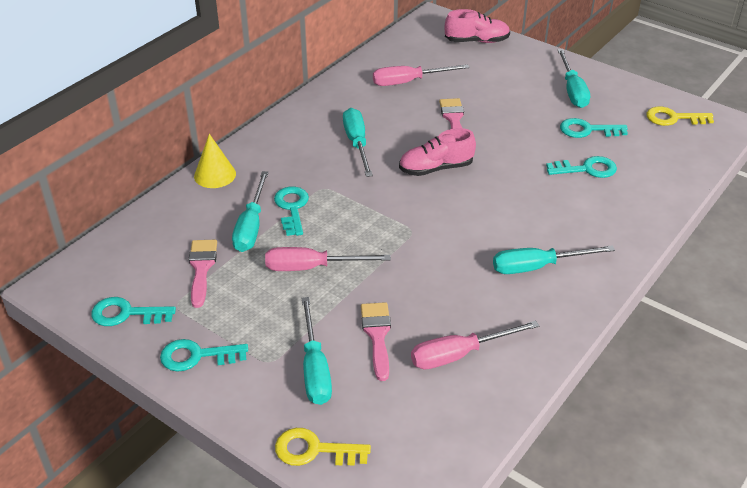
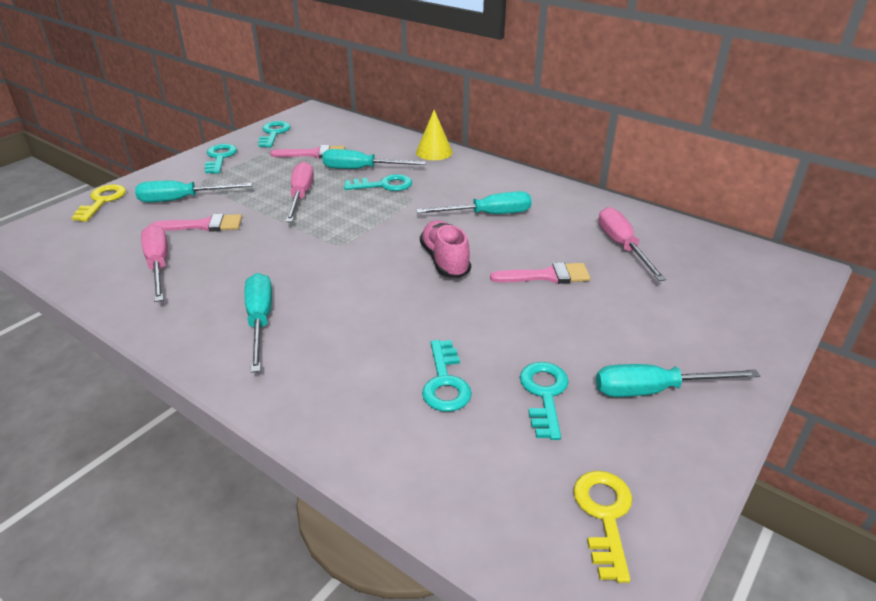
camera: 90 degrees right, 5 degrees down
pink shoe [445,9,510,43] -> none

